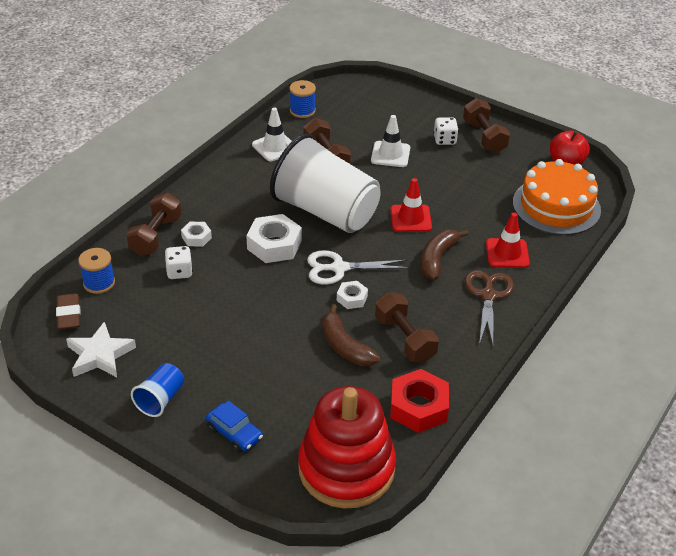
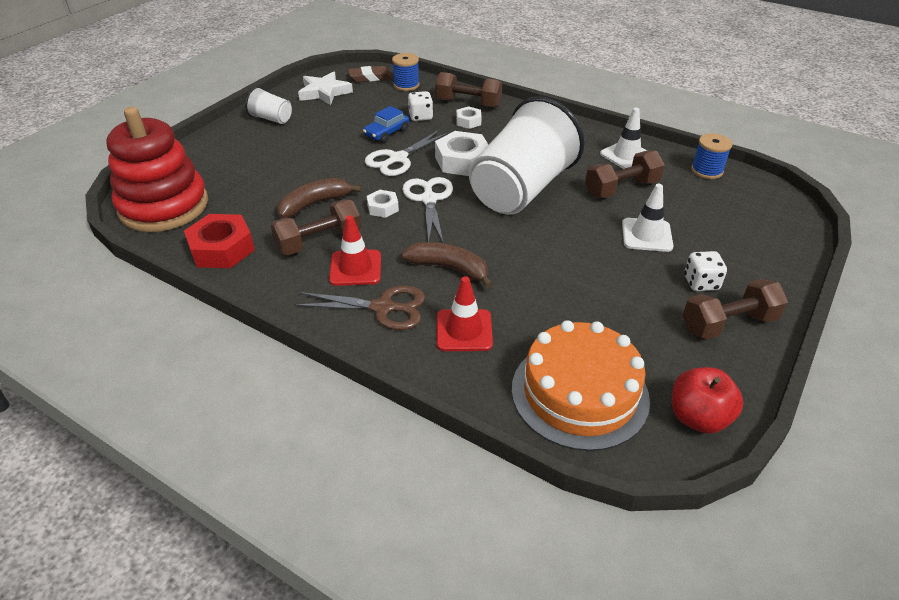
camera: 90 degrees right, 0 degrees up
blue cup [131,363,184,417] -> white cup [245,86,292,124]
blue car [206,401,263,453] -> blue car moved to [363,106,409,143]
red traffic cone [390,178,432,232] -> red traffic cone moved to [329,215,381,286]
none -> white scissors [365,130,449,176]

